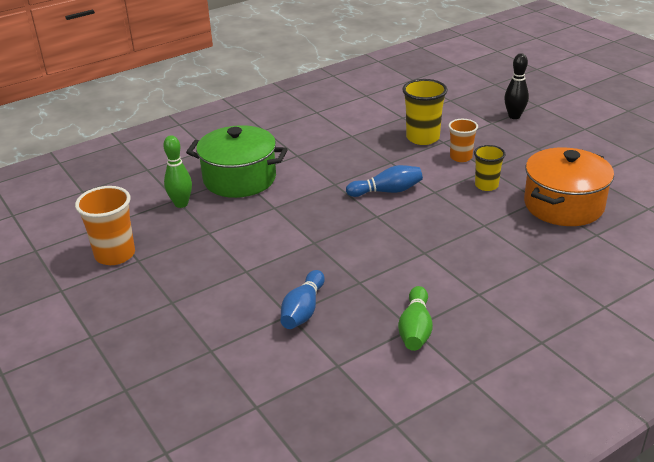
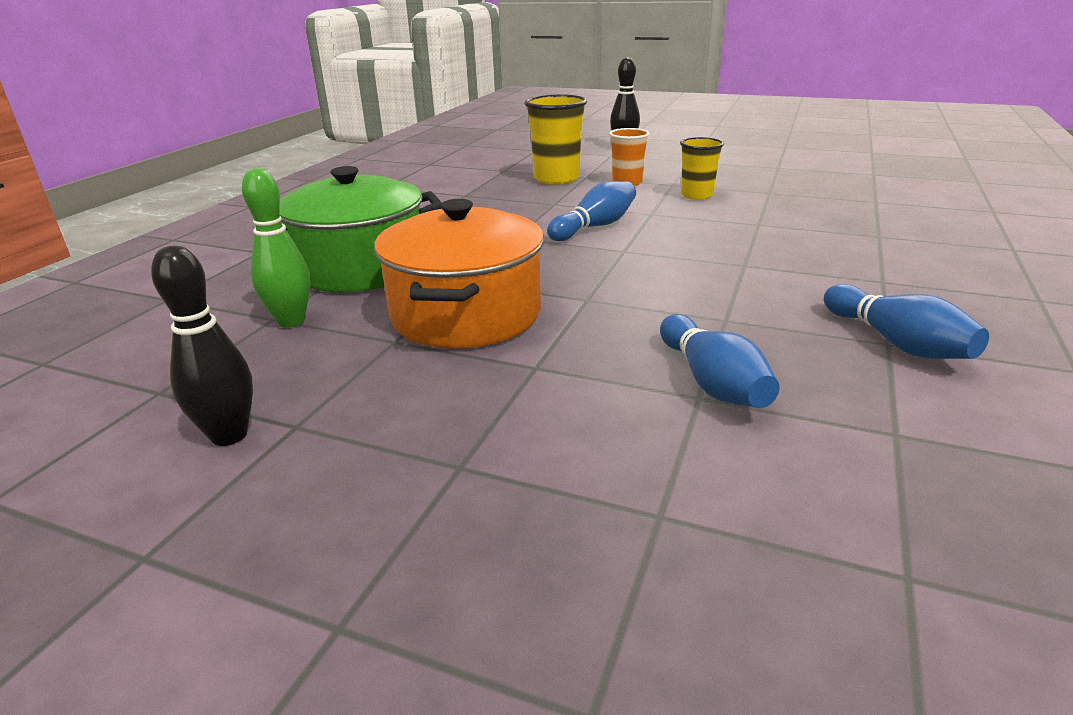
camera: 35 degrees left, 5 degrees down
orange cup [75,186,135,265] -> black bowling pin [151,246,253,446]
green bowling pin [398,286,433,351] -> blue bowling pin [824,284,989,359]
orange pot [524,147,614,226] -> orange pot moved to [374,199,544,348]

